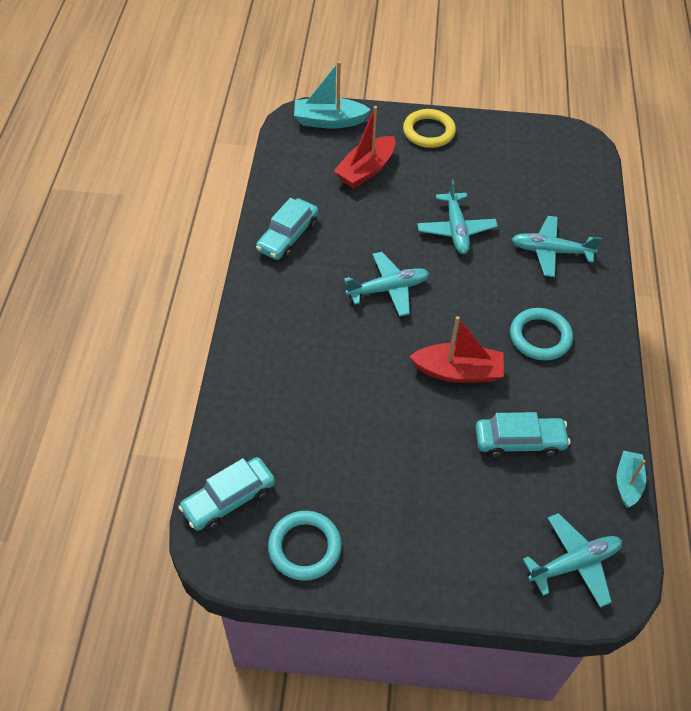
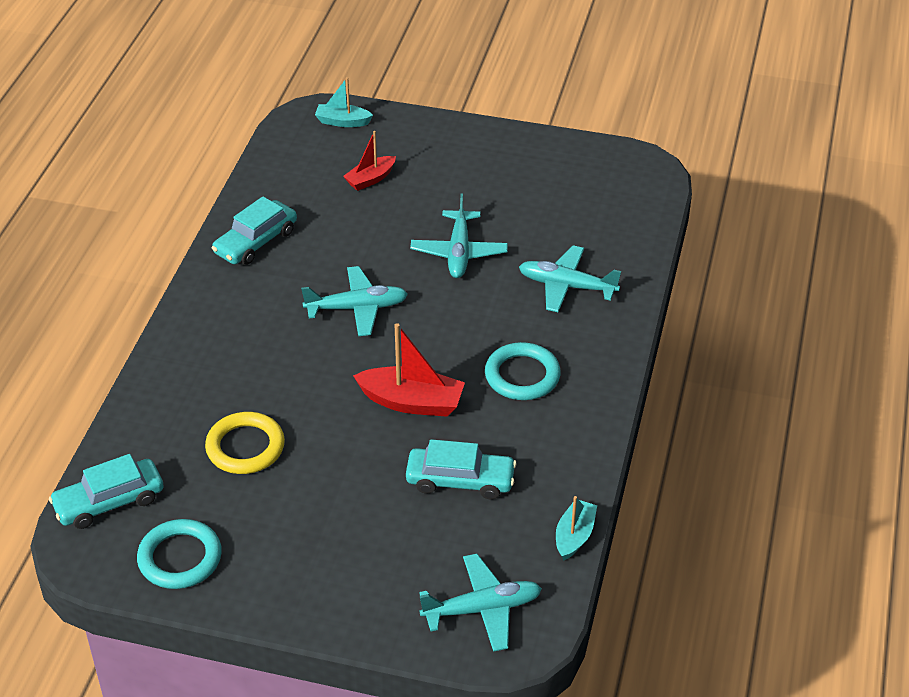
camera: 10 degrees right, 10 degrees down
turquoise boat [294,61,371,129] -> turquoise boat [315,77,373,127], size x0.62
red boat [334,106,395,189] -> red boat [343,131,396,191], size x0.62
yellow ring [403,109,456,148] -> yellow ring moved to [205,412,285,474]

